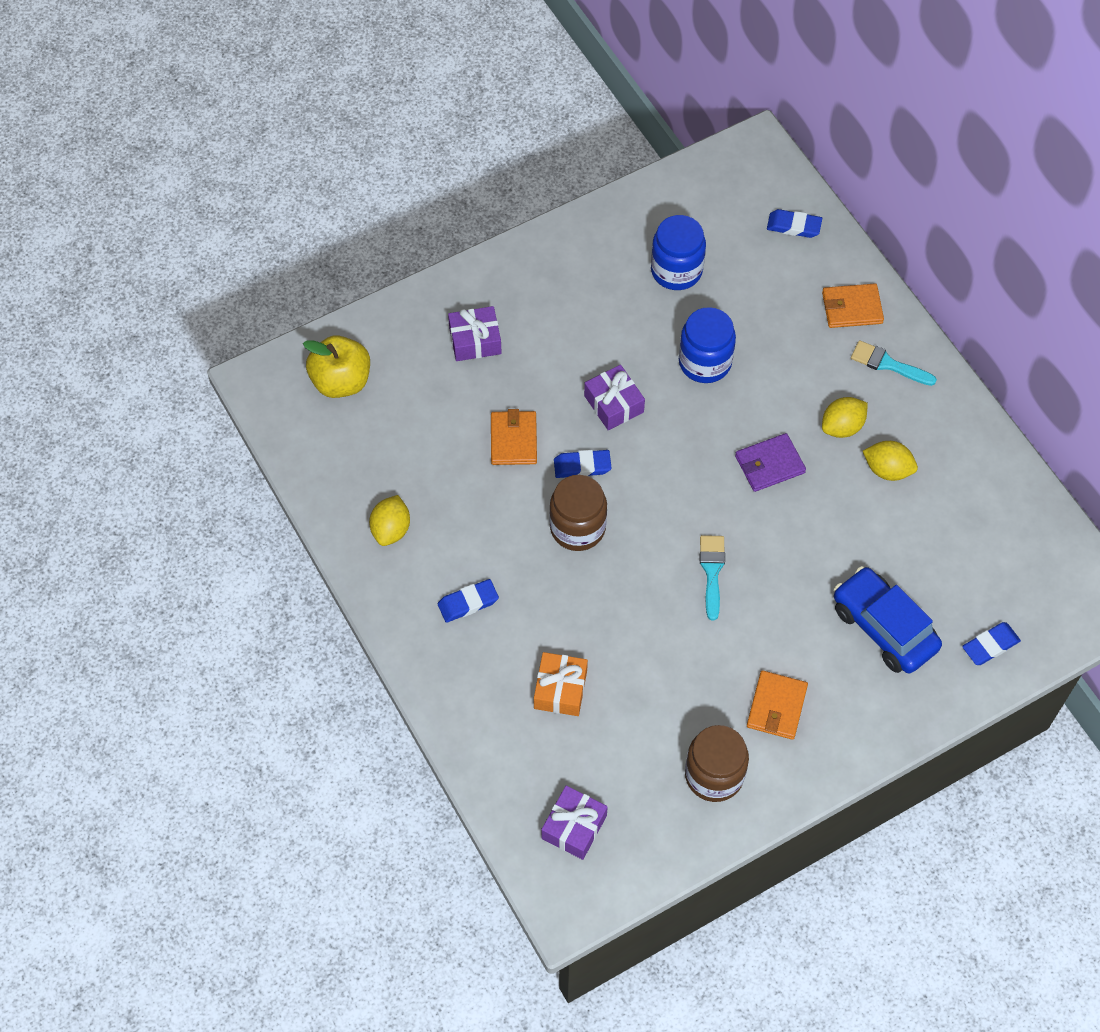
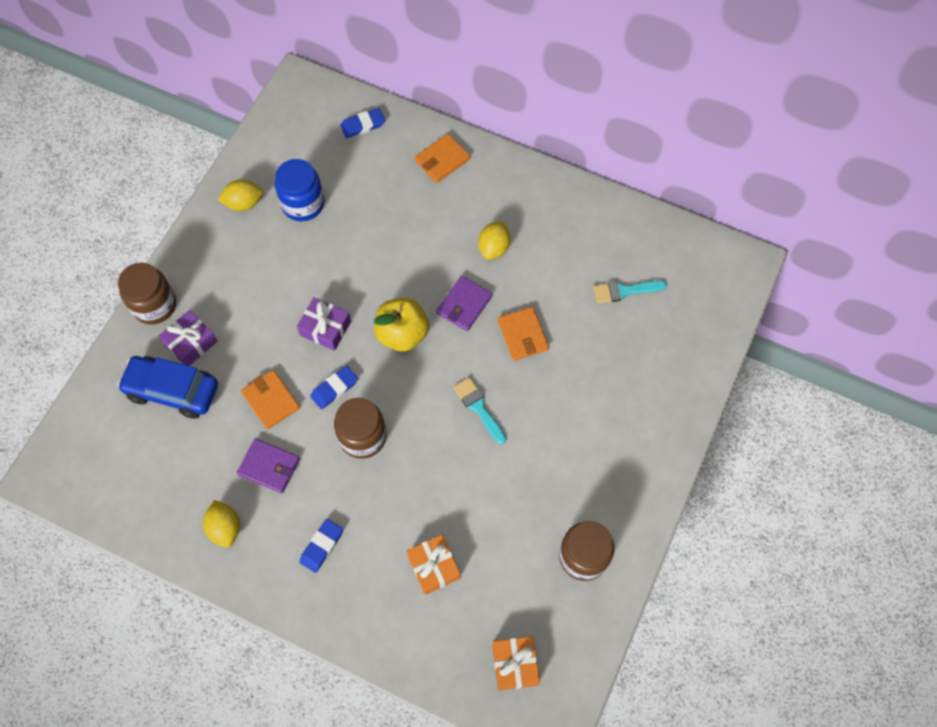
camera: 35 degrees left, 5 degrees up
yellow apple [303,335,370,398] -> yellow apple moved to [374,298,429,352]
purple gift [541,786,608,860] -> orange gift [492,636,540,691]
blue jar [679,307,736,383] -> none
orange wallet [747,670,808,740] -> orange wallet moved to [498,307,549,361]
blue car [834,566,942,673] -> blue car moved to [117,356,218,419]
turquoise brush [851,340,937,386] -> turquoise brush moved to [593,280,667,303]
yellow lemon [863,441,918,481] -> yellow lemon moved to [218,179,263,211]
blue eraser [962,622,1021,665] -> none
none -> brown jar [118,263,176,325]
none -> purple wallet [237,438,300,493]

